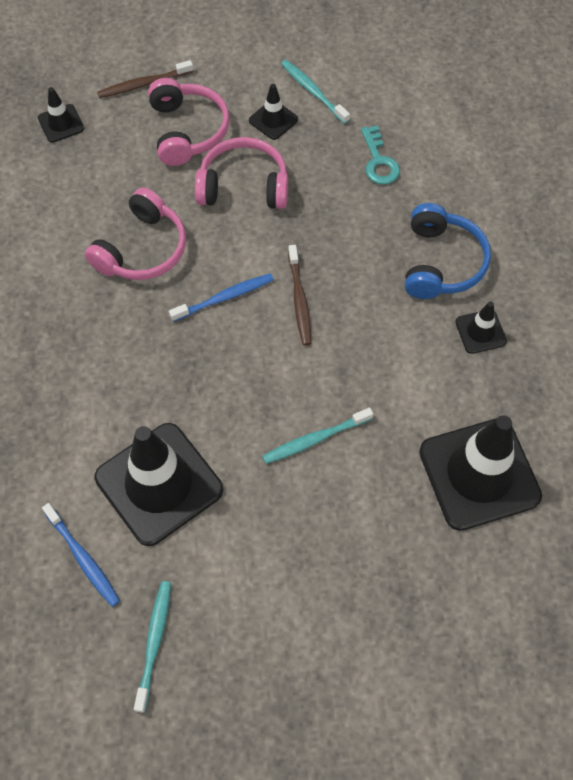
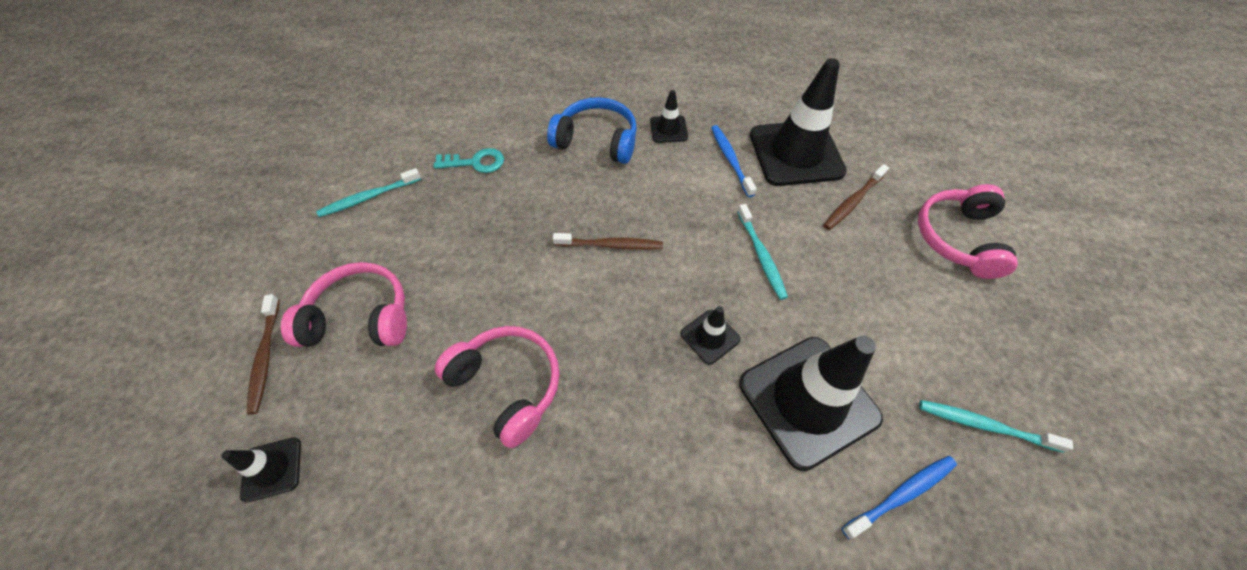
camera: 80 degrees left, 5 degrees down
blue toothbrush [169,273,274,322] -> blue toothbrush moved to [711,125,757,197]
pink headphones [195,137,288,209] -> pink headphones moved to [918,184,1018,279]
black traffic cone [249,84,298,140] -> black traffic cone moved to [680,306,741,365]
none -> brown toothbrush [823,164,889,230]

